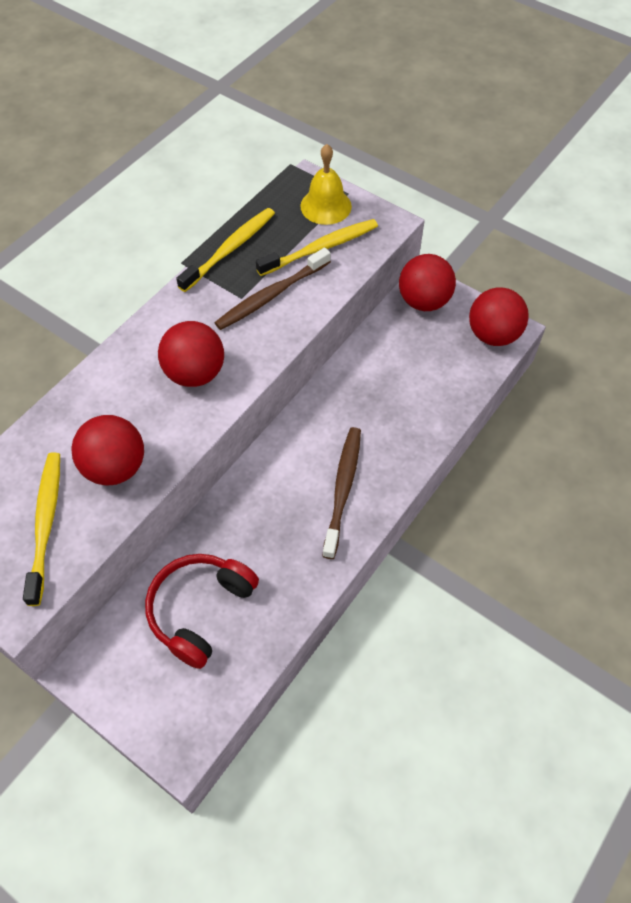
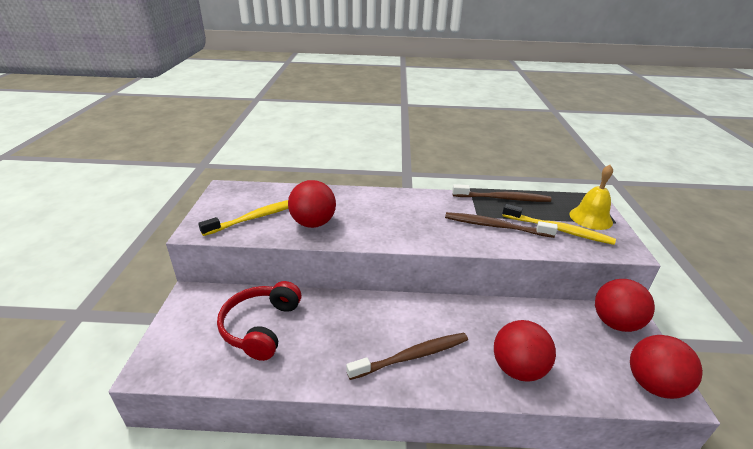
camera: 55 degrees right, 25 degrees down
red headphones [145,554,259,669] -> red headphones turned 75 degrees counterclockwise [217,281,301,361]
red ball [158,321,224,387] -> red ball moved to [494,320,556,382]
yellow toothbrush [176,208,275,292] -> brown toothbrush [452,184,551,202]

